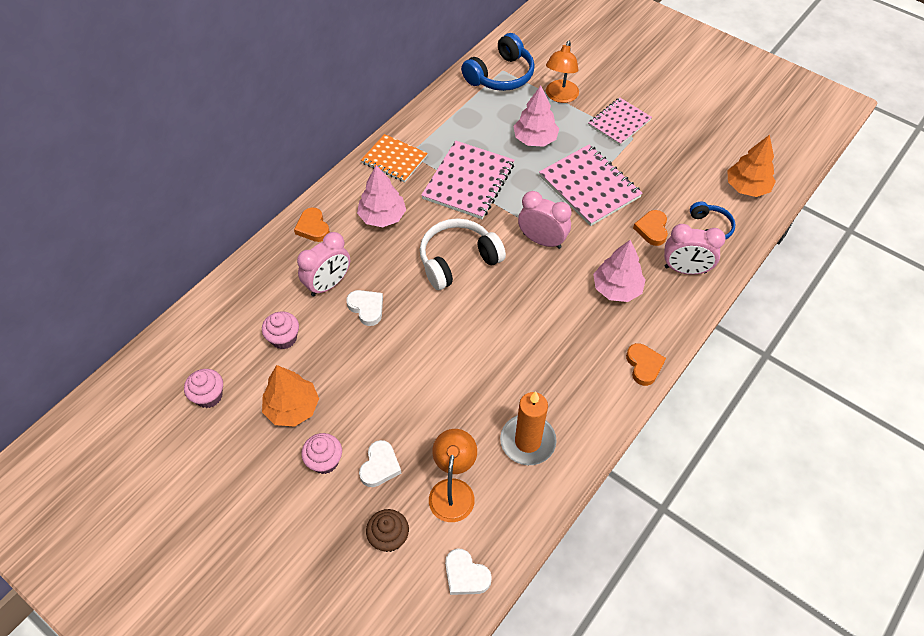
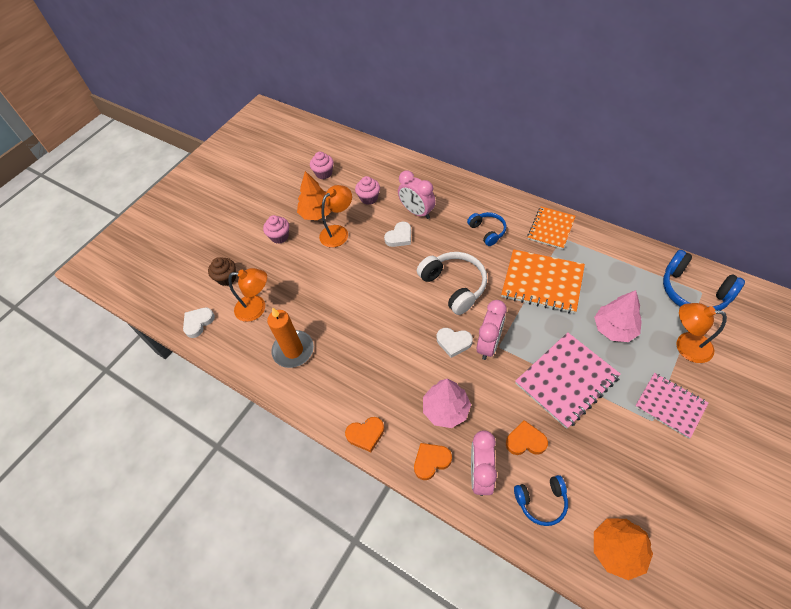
camera: 90 degrees right, 0 degrees up
orange heart [294,207,330,242] -> orange heart moved to [414,443,452,480]
pink tree [357,165,406,227] -> blue headphones [467,212,506,246]
white heart [359,440,401,487] -> white heart moved to [437,328,473,358]
pink notebook [421,141,515,219] -> orange notebook [501,249,585,314]
none -> orange lamp [319,185,352,247]

